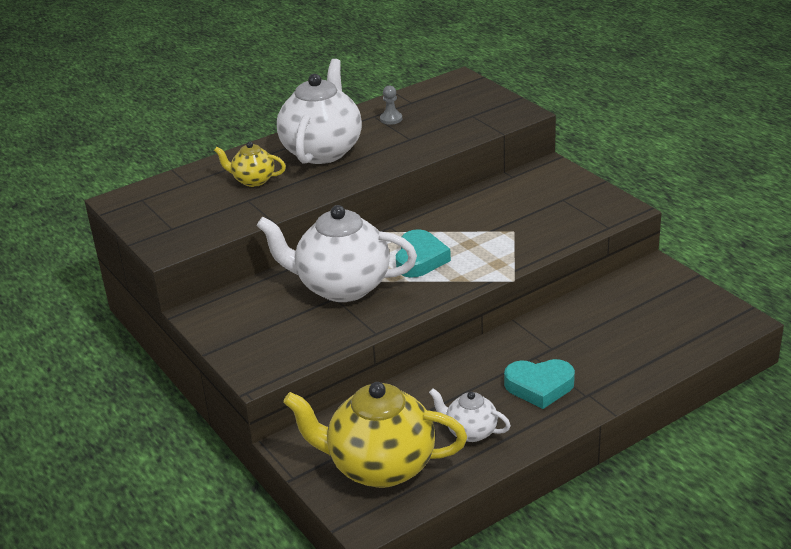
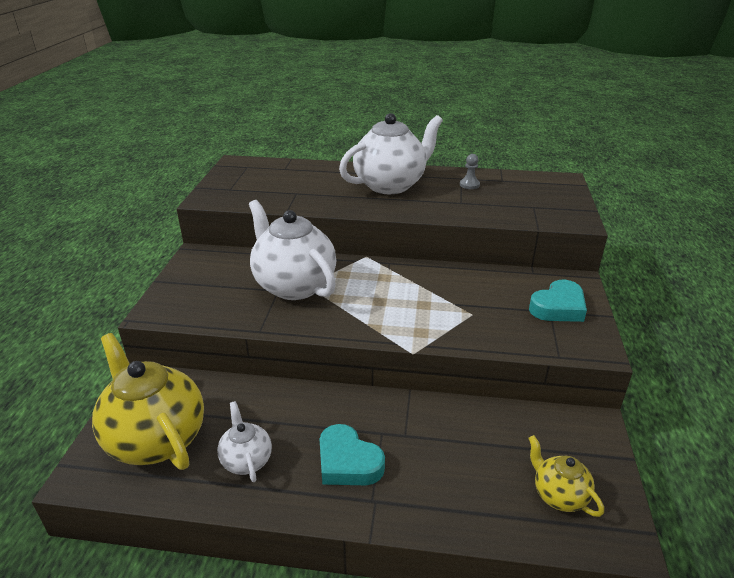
camera: 40 degrees right, 0 degrees up
yellow teapot [214,142,286,187] -> yellow teapot moved to [528,435,604,517]
turquoise heart [396,229,451,278] -> turquoise heart moved to [529,280,587,322]

